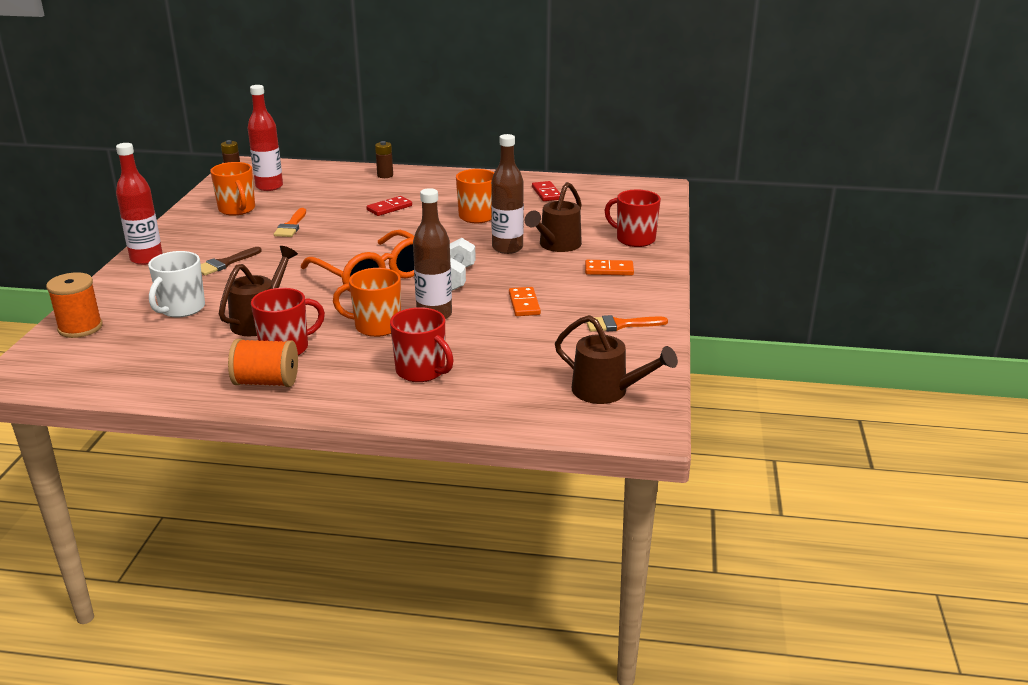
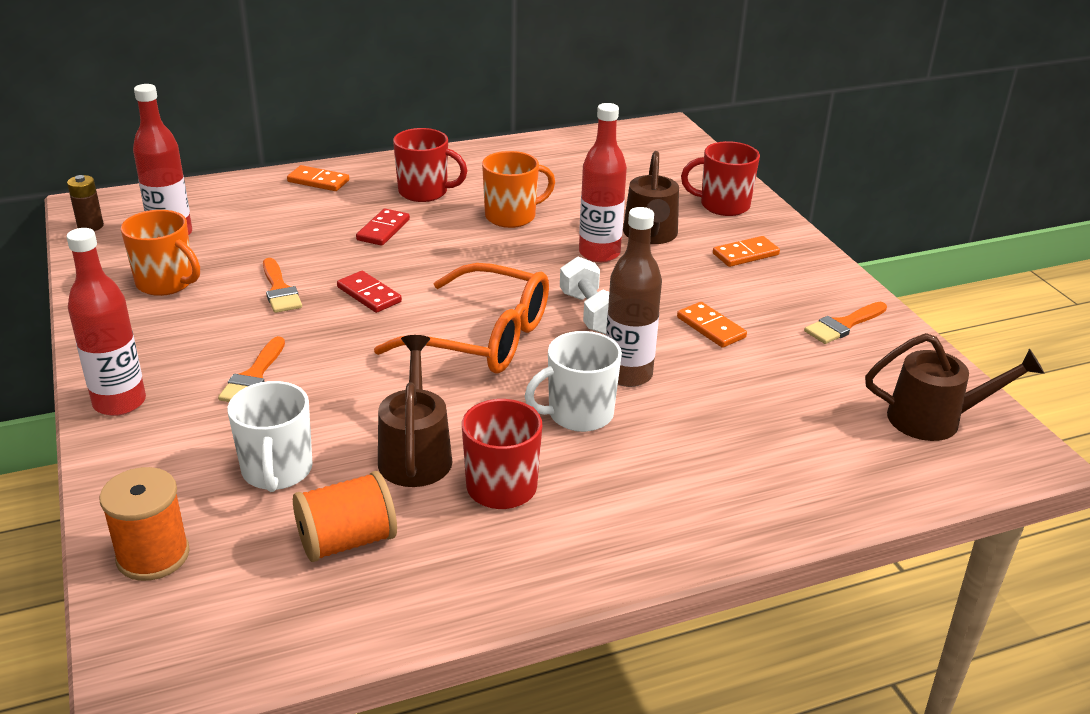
camera: 30 degrees left, 5 degrees up
brown brush [201,247,262,275] -> orange brush [218,336,285,402]
orange spool [228,339,298,387] -> orange spool moved to [293,471,397,562]
orange mug [333,268,401,337] -> white mug [525,331,622,432]
brown battery [375,141,393,178] -> orange domino [287,165,349,191]
red mug [390,307,454,382] -> red mug moved to [393,128,467,202]
brown bottle [491,134,524,254] -> red bottle [579,103,627,262]
red domino [532,181,560,201] -> red domino moved to [337,271,402,313]

